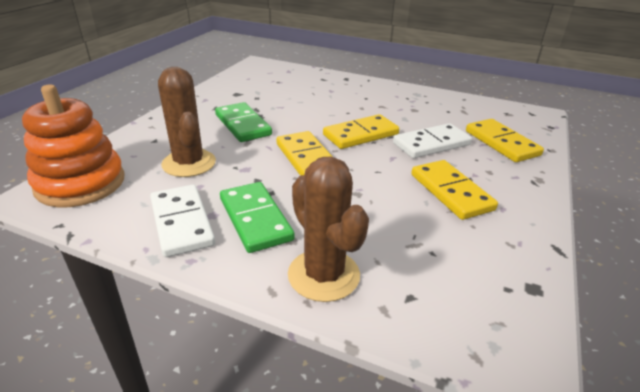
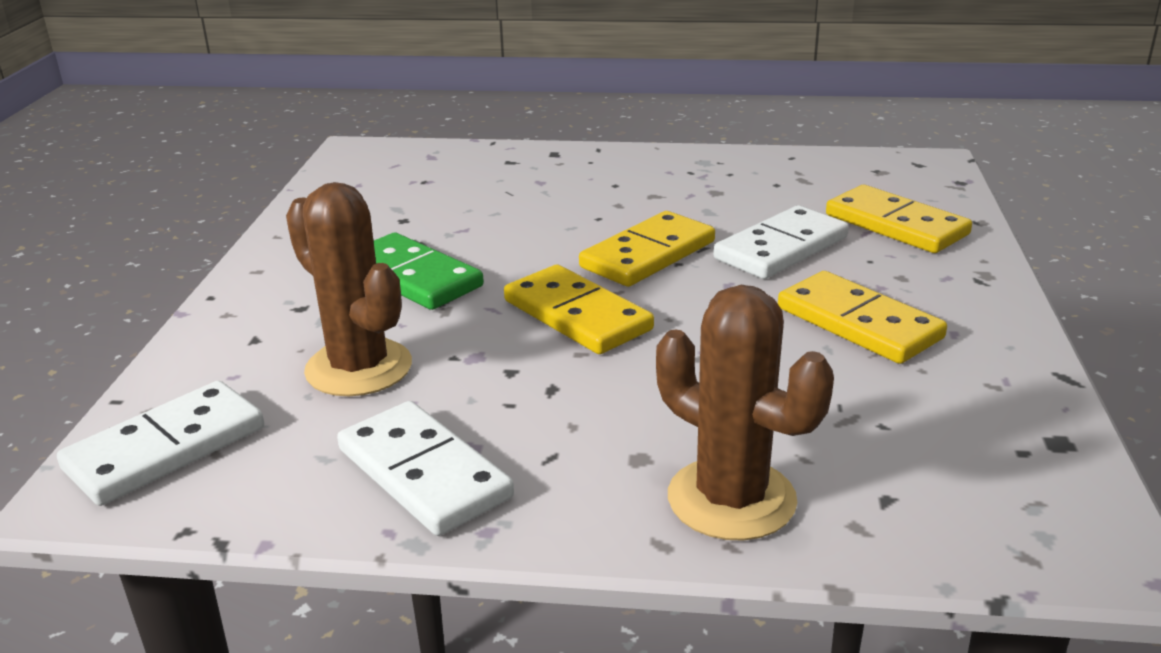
camera: 15 degrees left, 5 degrees down
orange stacking toy [22,85,125,207] -> white domino [57,381,264,506]
green domino [220,182,295,253] -> none

